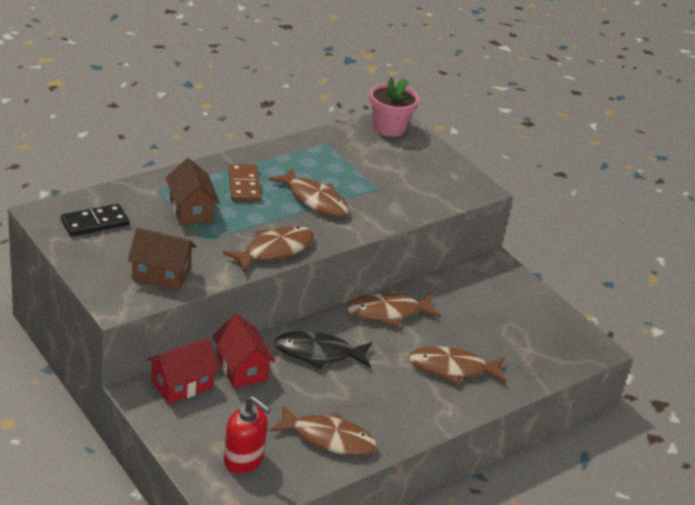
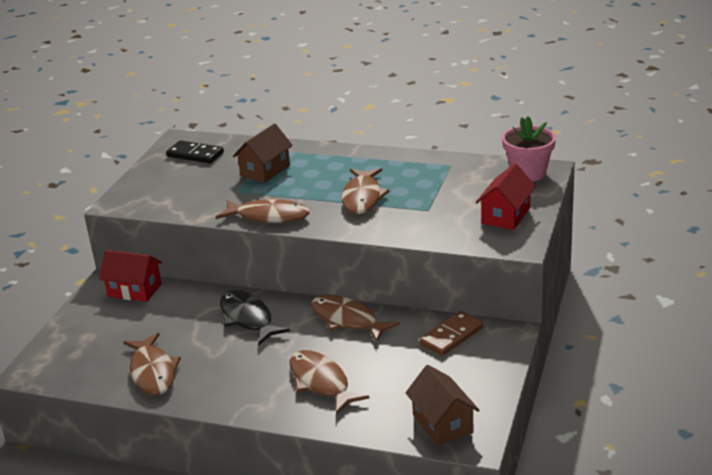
camera: 60 degrees right, 5 degrees down
brown house [128,228,196,290] -> brown house moved to [405,365,480,446]
red house [212,314,276,388] -> red house moved to [476,163,536,230]
red soap dispenser [224,396,271,473] -> none
brown domino [229,164,261,202] -> brown domino moved to [419,311,483,356]

